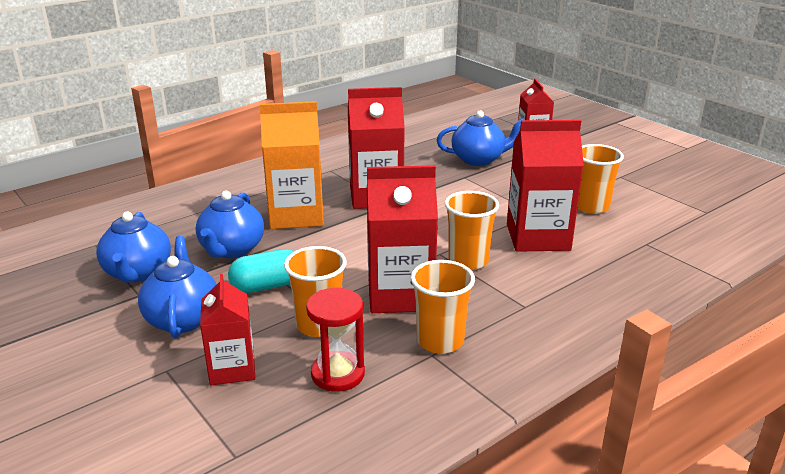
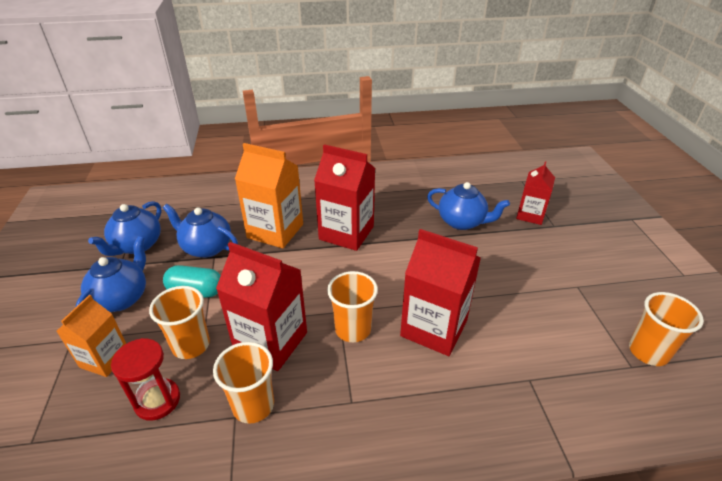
camera: 30 degrees right, 10 degrees up
blue teapot [196,191,264,258] -> blue teapot turned 75 degrees clockwise [163,204,238,258]
red carton [200,274,255,385] -> orange carton [56,295,126,377]
orange cup [578,144,624,214] -> orange cup moved to [629,292,704,366]

